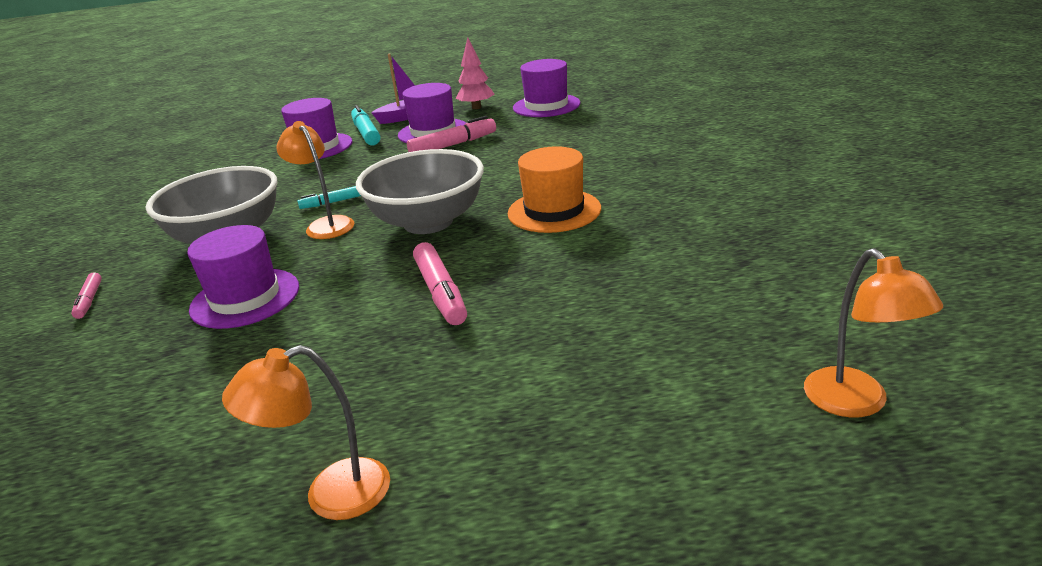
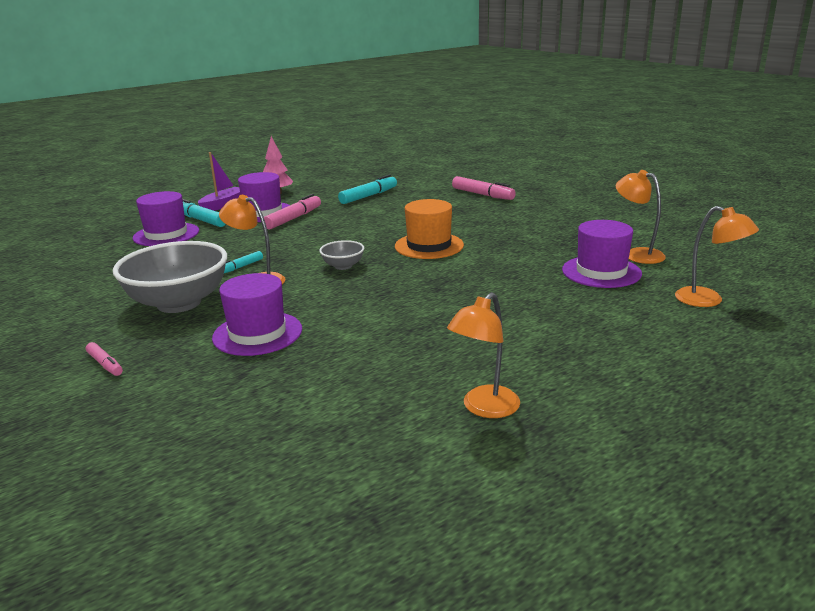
camera: 30 degrees left, 5 degrees down
grey bowl [356,149,484,234] -> grey bowl [319,240,364,270], size x0.46
pink marker [413,242,467,325] -> pink marker moved to [452,176,516,200]
purple hat [513,59,581,117] -> purple hat moved to [562,220,642,288]
none -> turquoise marker [338,175,397,204]
none -> orange lamp [616,170,666,264]

